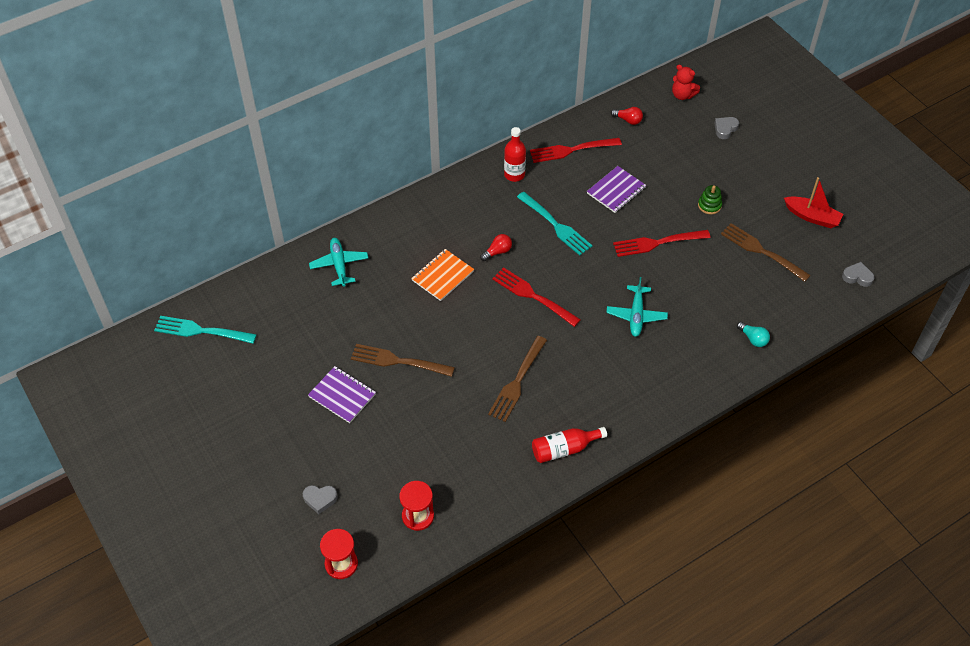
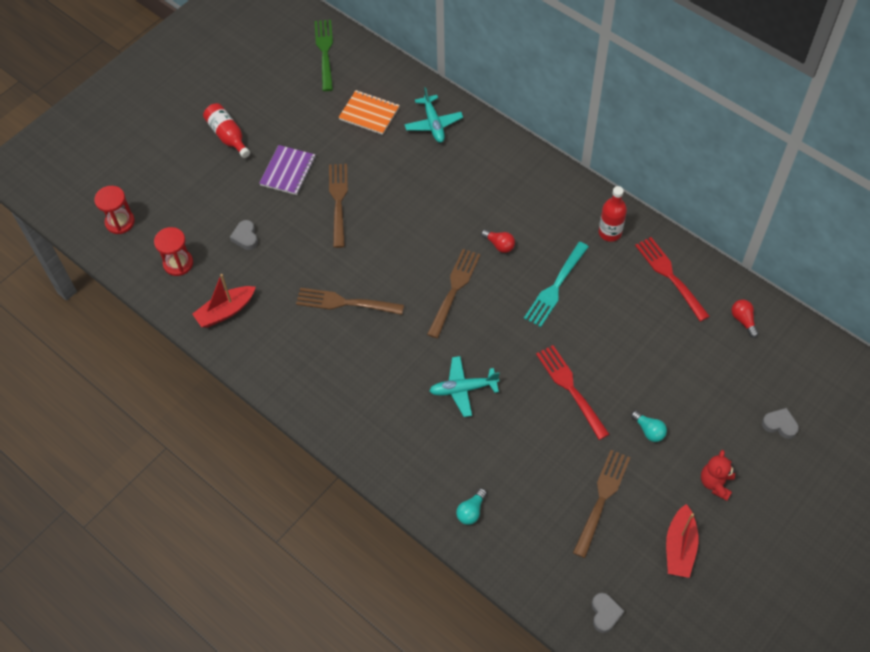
camera: 75 degrees right, 5 degrees up
turquoise fork [154,316,257,344] -> green fork [314,20,333,91]
grey heart [303,485,338,514] -> grey heart moved to [230,220,258,250]
turquoise plane [309,238,368,287] -> turquoise plane turned 105 degrees clockwise [404,87,463,143]
orange notebook [411,249,474,301] -> orange notebook moved to [338,90,400,135]
red fork [492,267,581,327] -> brown fork [427,249,481,338]
red bottle [532,427,607,463] -> red bottle moved to [203,103,250,158]
purple notebook [587,166,646,213] -> none
red light bulb [611,107,643,125] -> red light bulb turned 150 degrees clockwise [731,300,759,338]
red teddy bear [672,64,700,100] -> red teddy bear moved to [701,450,736,501]
green stacking toy [698,185,722,214] -> turquoise light bulb [631,410,667,442]
none -> red boat [193,274,256,328]

